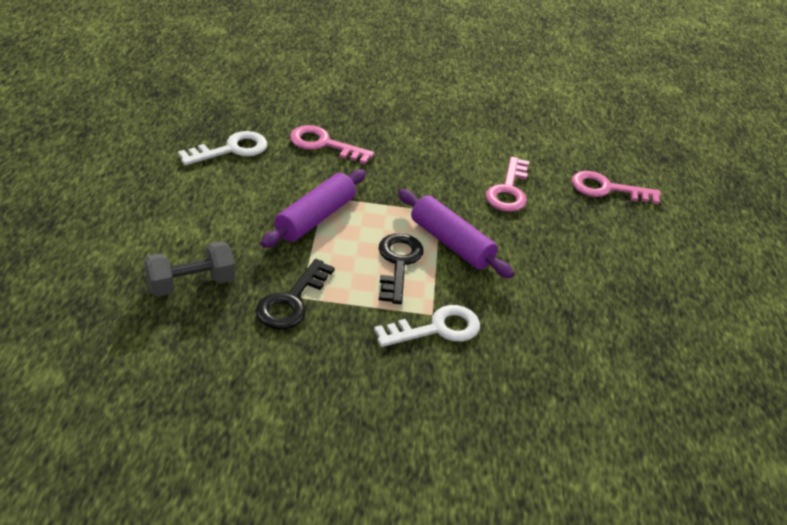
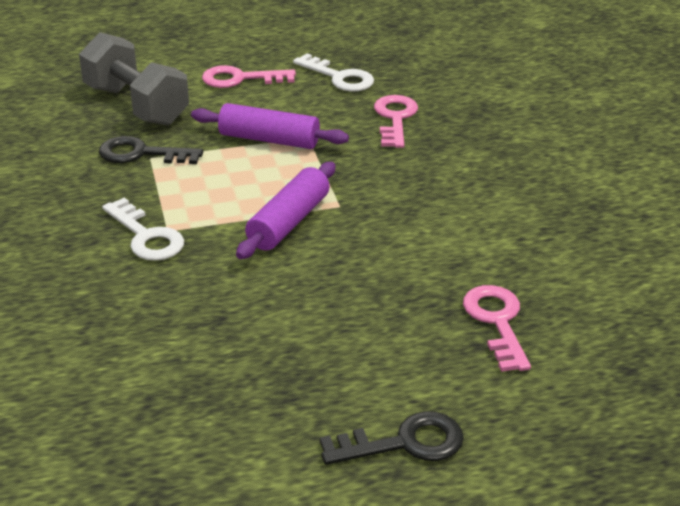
camera: 75 degrees right, 5 degrees down
grey dumbbell [144,241,235,297] -> grey dumbbell [79,32,189,126], size x1.58
black key [379,233,424,304] -> black key moved to [320,411,464,465]
pink key [485,157,530,212] -> pink key moved to [202,65,296,88]

